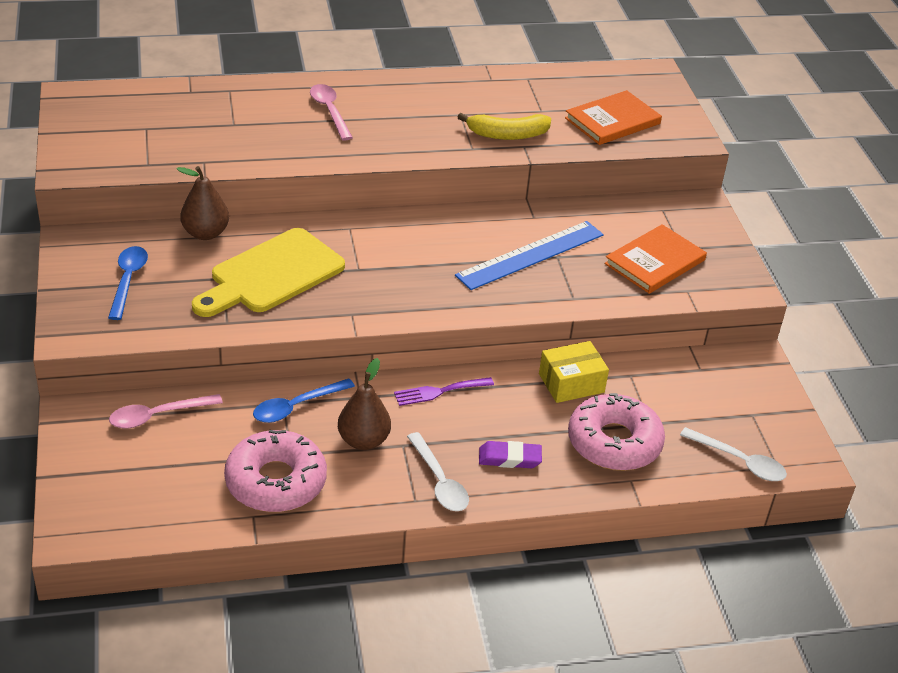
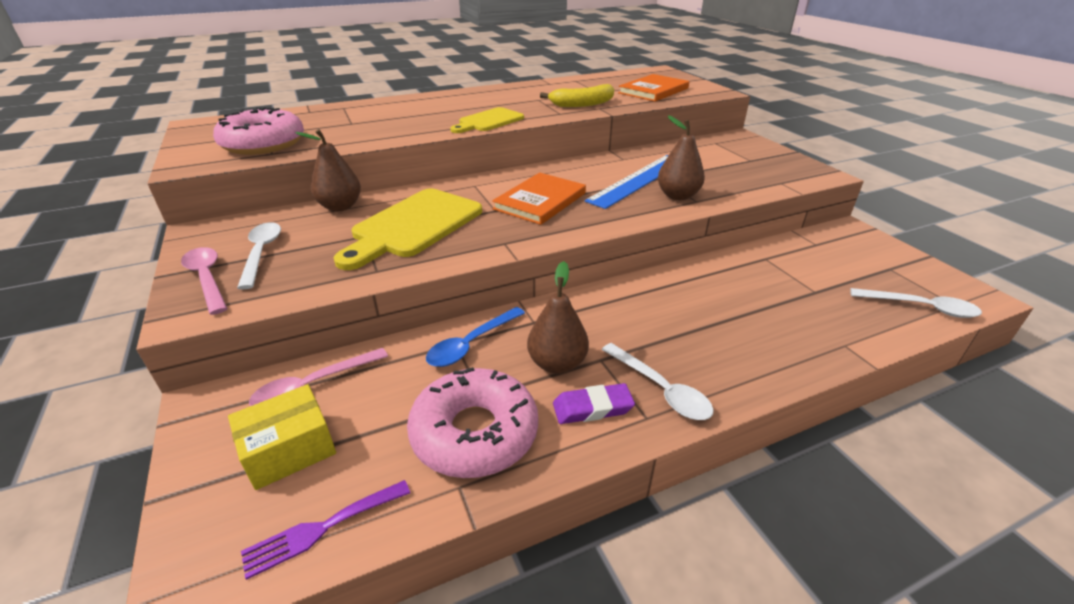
camera: 10 degrees left, 5 degrees down
blue spoon [108,246,148,320] -> white spoon [237,222,281,289]
pink spoon [310,84,353,141] -> pink spoon moved to [181,247,228,315]
purple fork [394,377,494,406] -> purple fork moved to [241,480,410,580]
purple eraser [479,441,542,468] -> purple eraser moved to [553,383,635,424]
yellow box [539,341,609,403] -> yellow box moved to [228,384,336,490]
pink donut [568,393,665,471] -> pink donut moved to [213,107,304,155]
orange book [605,224,707,294] -> orange book moved to [492,173,586,225]
none -> yellow cutting board [450,107,524,133]
none -> brown pear [658,115,705,200]

